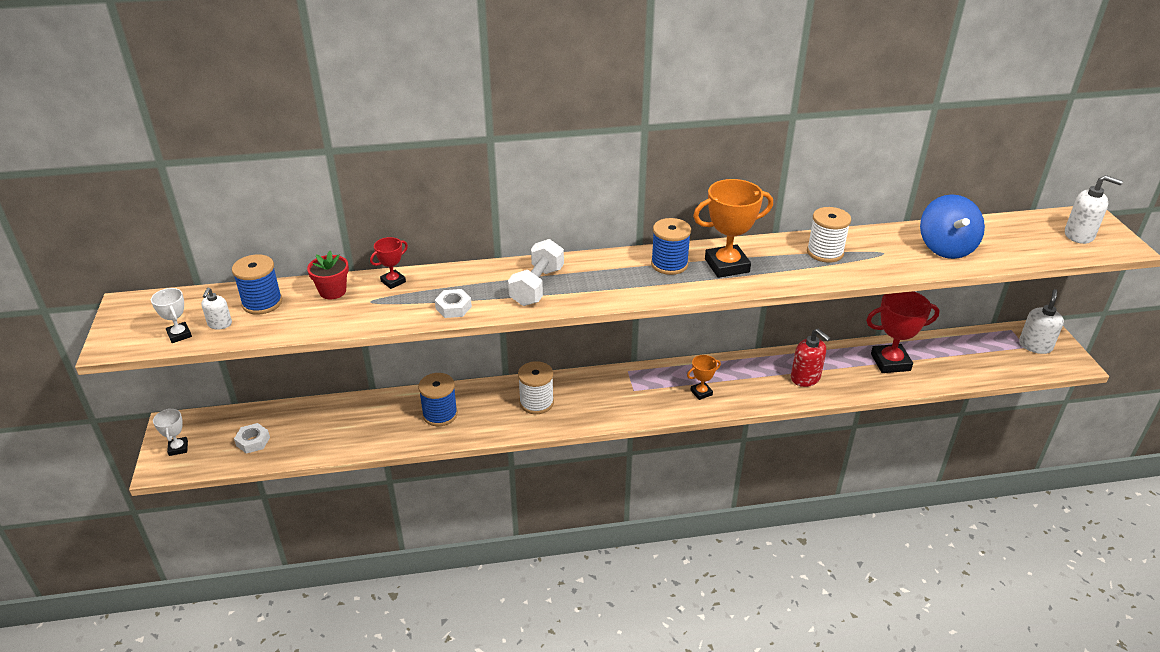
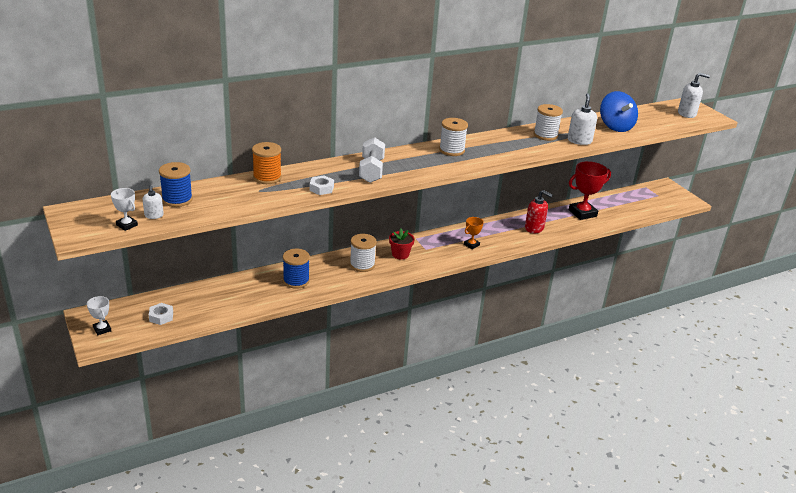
camera: 20 degrees left, 5 degrees down
red flower pot [307,251,349,300] -> red flower pot moved to [389,229,415,260]
red trophy [370,237,408,289] -> orange spool [252,142,282,184]
blue spool [651,218,691,275] -> white spool [439,118,468,156]
orange trophy [693,179,773,278] -> none
white soap dispenser [1019,289,1064,354] -> white soap dispenser moved to [568,93,597,145]

